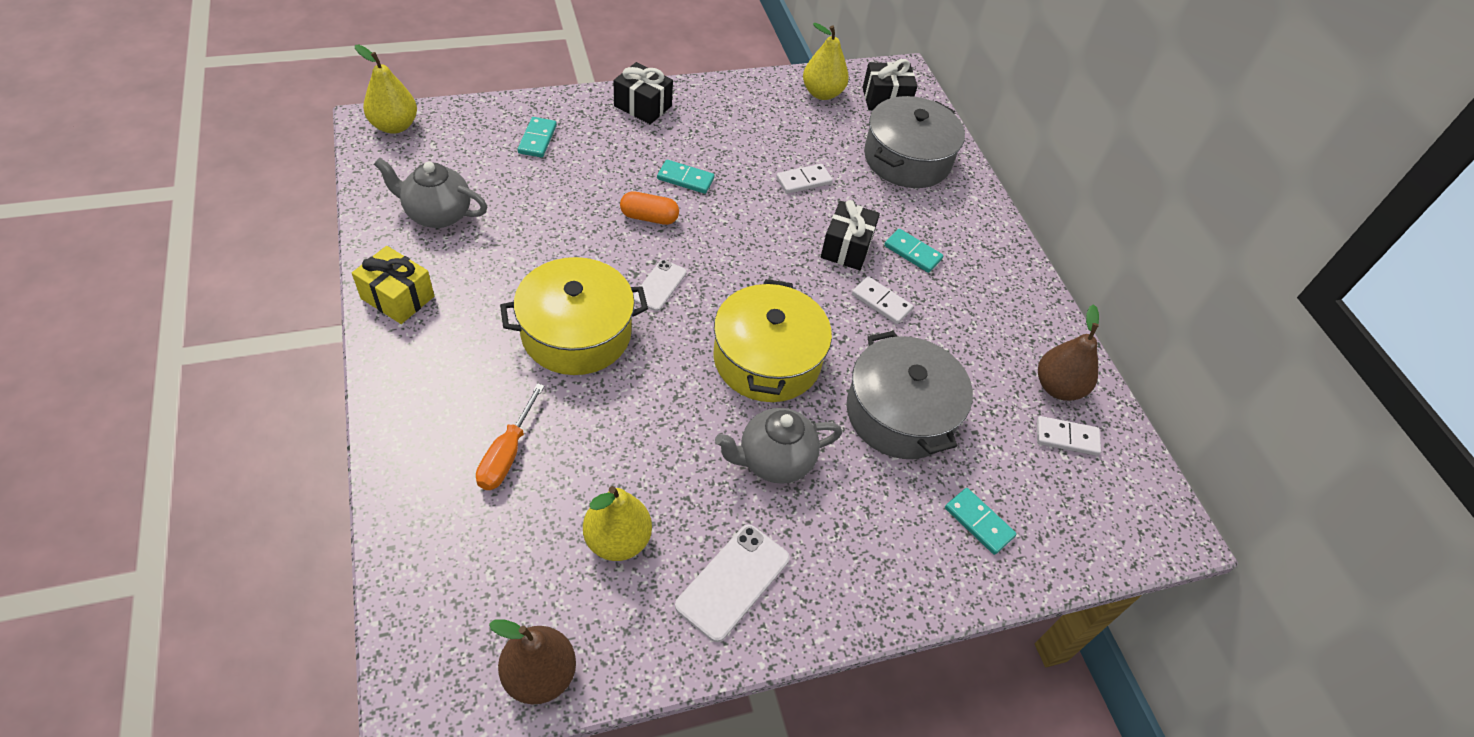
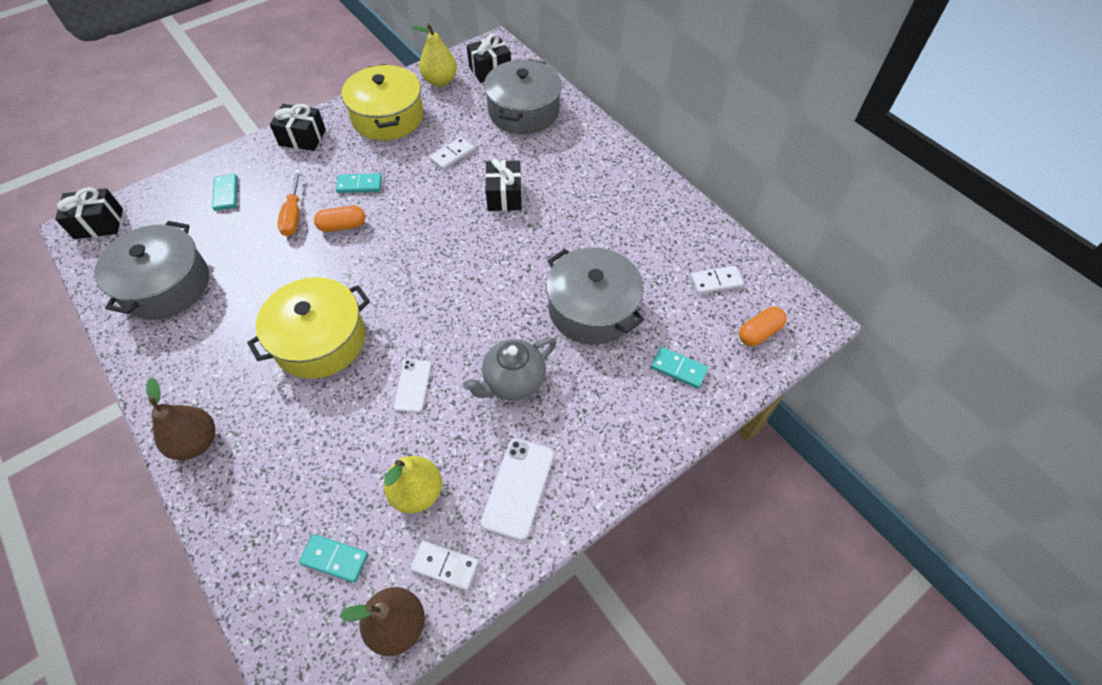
camera: 15 degrees left, 5 degrees up
yellow gift [352,246,434,324] -> none
yellow pear [355,45,417,134] -> black gift [55,187,123,239]
grey teapot [374,158,487,228] -> grey pot [94,221,209,320]
orange screwdriver [476,383,545,490] -> orange screwdriver moved to [277,170,301,237]
white phone [634,260,687,311] -> white phone moved to [394,359,431,413]
yellow pot [713,279,832,402] -> yellow pot moved to [341,64,423,141]
white domino [852,276,913,324] -> white domino moved to [410,540,479,590]
turquoise domino [884,229,943,273] -> turquoise domino moved to [299,534,368,583]
brown pear [1038,304,1099,401] -> brown pear moved to [146,377,215,460]
none -> orange capsule [739,307,787,346]

